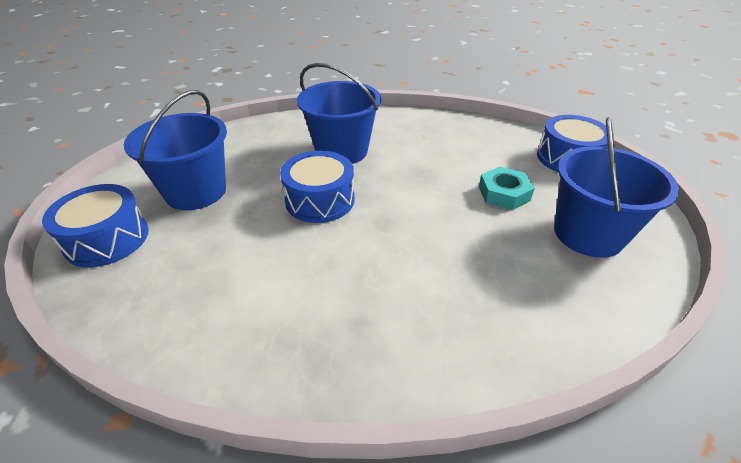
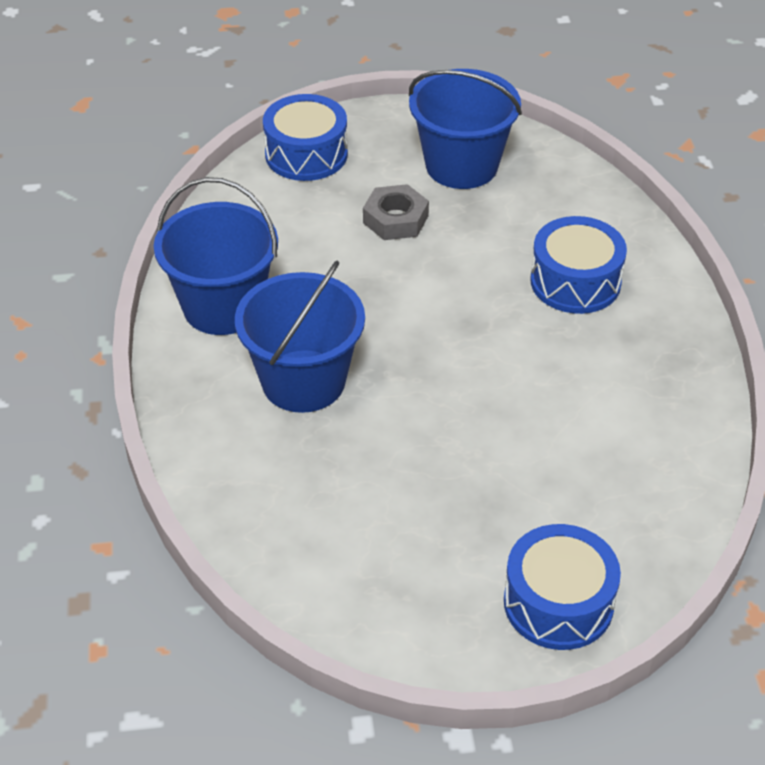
camera: 95 degrees left, 5 degrees up
blue bucket [124,90,227,210] -> blue bucket moved to [154,177,278,335]
blue drum [280,151,355,223] -> blue drum moved to [531,216,627,314]
turquoise nut [479,166,535,210] -> grey nut [363,184,429,240]

